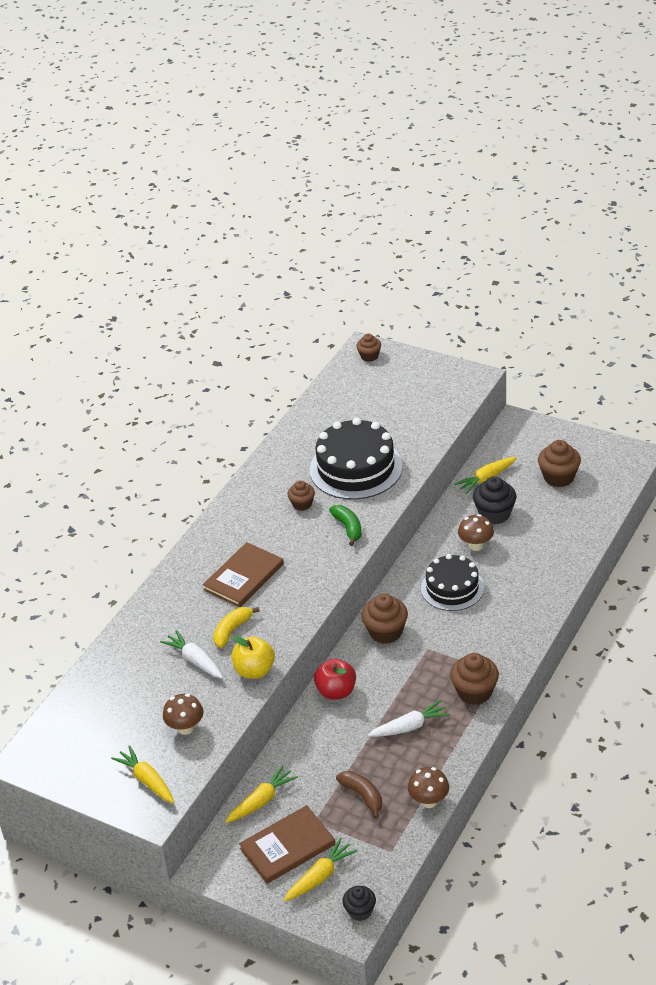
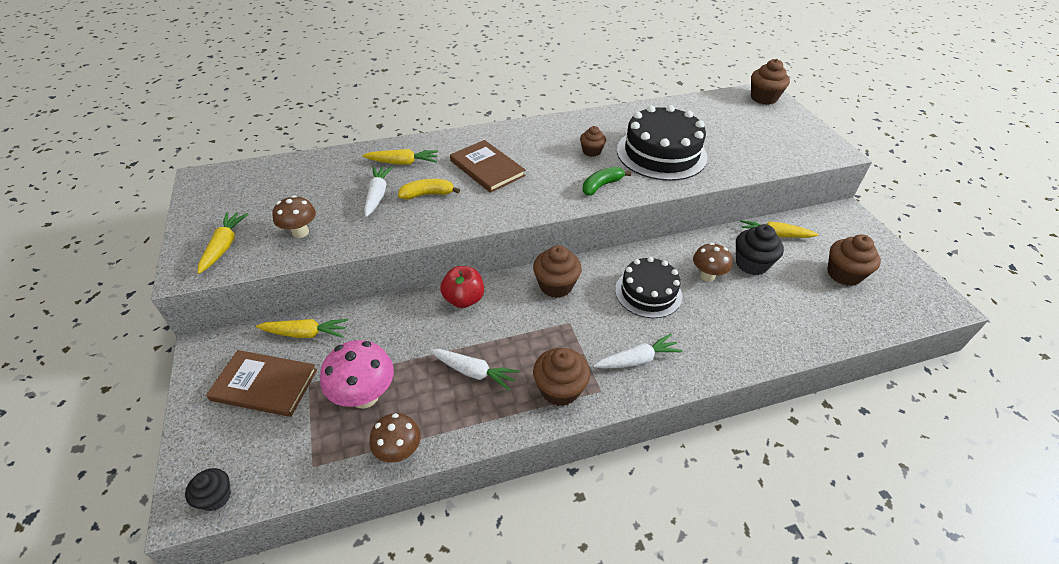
camera: 40 degrees right, 5 degrees up
brown book [203,542,284,607] -> brown book turned 60 degrees clockwise [450,140,526,193]
yellow apple [232,636,275,679] -> none
yellow carrot [284,838,358,902] -> yellow carrot moved to [362,149,438,165]
green banana [329,505,362,546] -> green banana turned 150 degrees counterclockwise [583,167,631,195]
brown banana [336,771,382,819] -> pink mushroom [320,340,394,409]
brown cupcake [356,334,381,362] -> brown cupcake [751,59,790,105], size x1.61
none -> white carrot [593,334,683,368]

